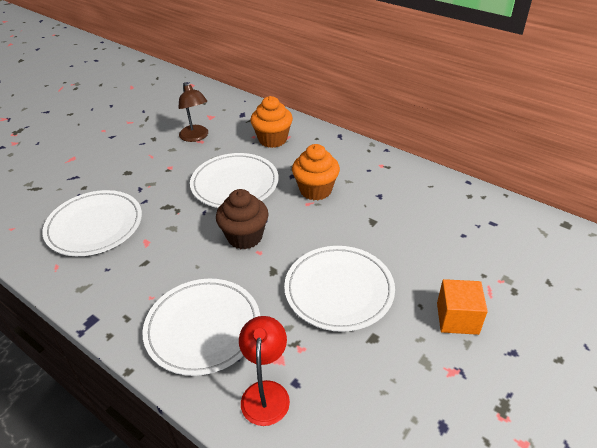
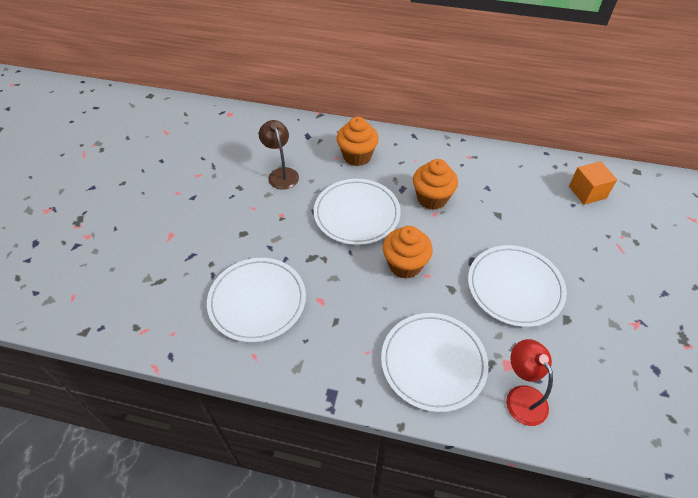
camera: 25 degrees left, 10 degrees up
brown lamp [178,82,208,142] -> brown lamp turned 150 degrees counterclockwise [259,120,299,190]
brown cupcake [216,189,268,249] -> orange cupcake [383,226,433,279]
orange cube [437,279,488,335] -> orange cube moved to [569,161,617,205]

